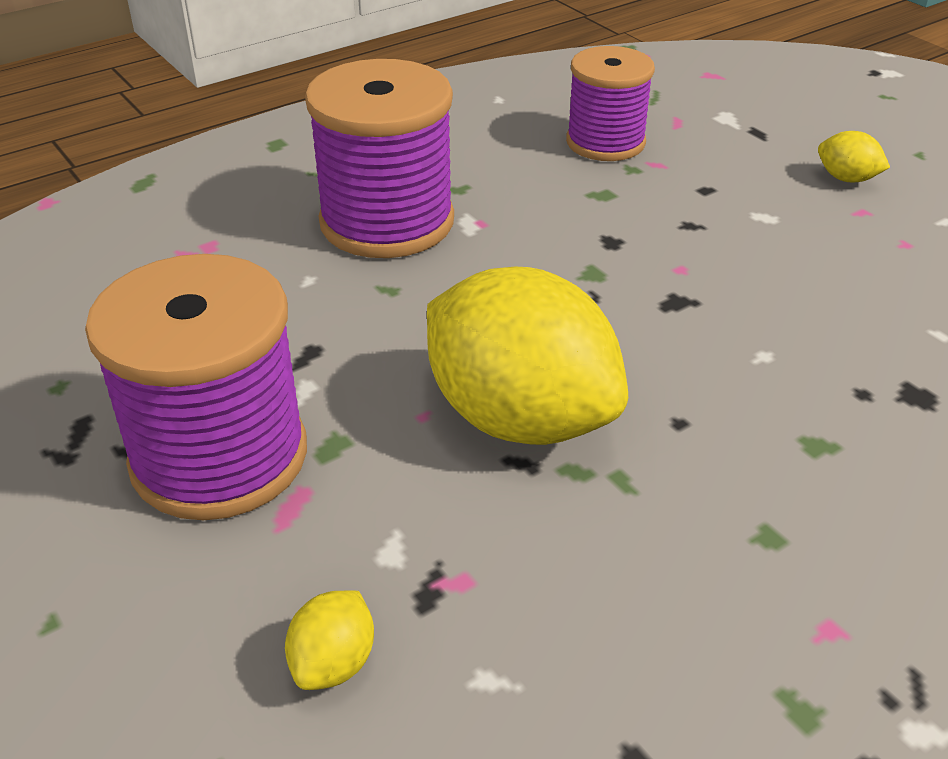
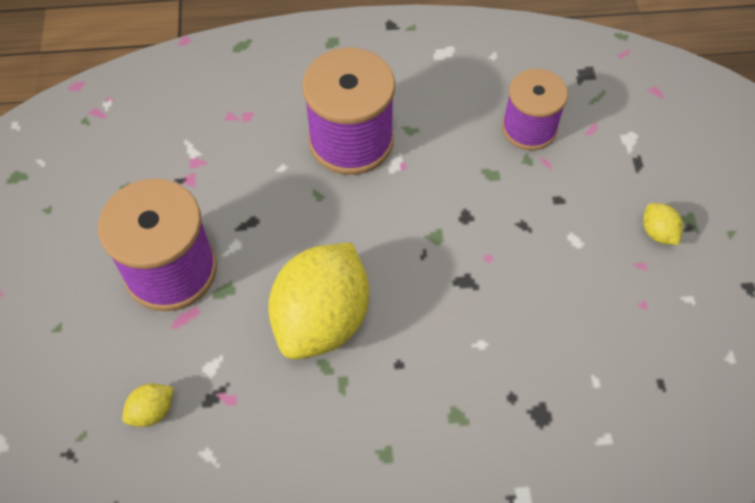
camera: 30 degrees right, 20 degrees up
yellow lemon [427,267,628,445] -> yellow lemon turned 45 degrees clockwise [268,243,369,359]

